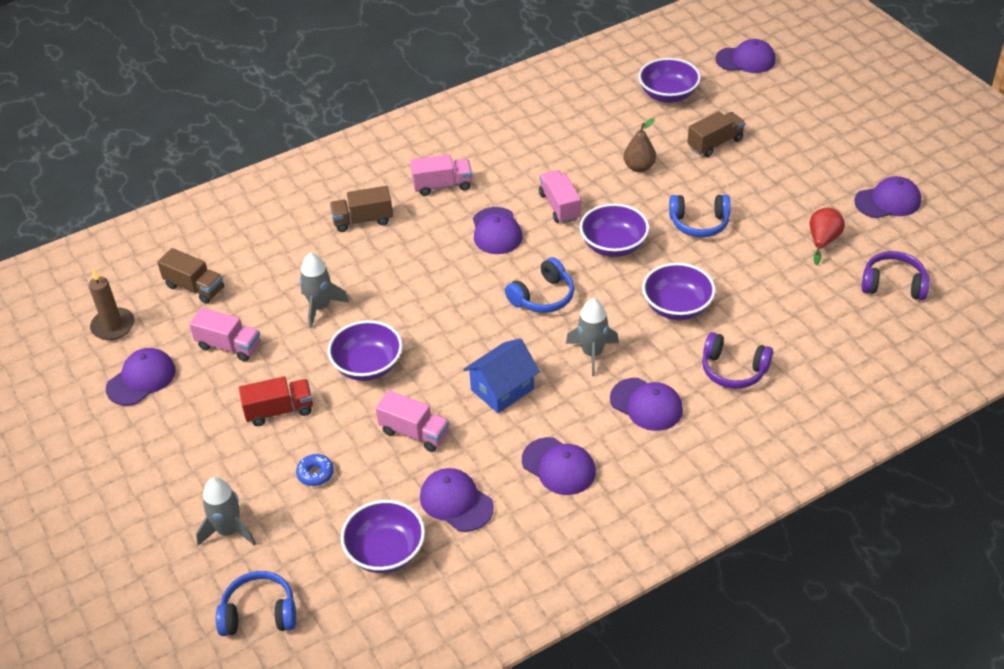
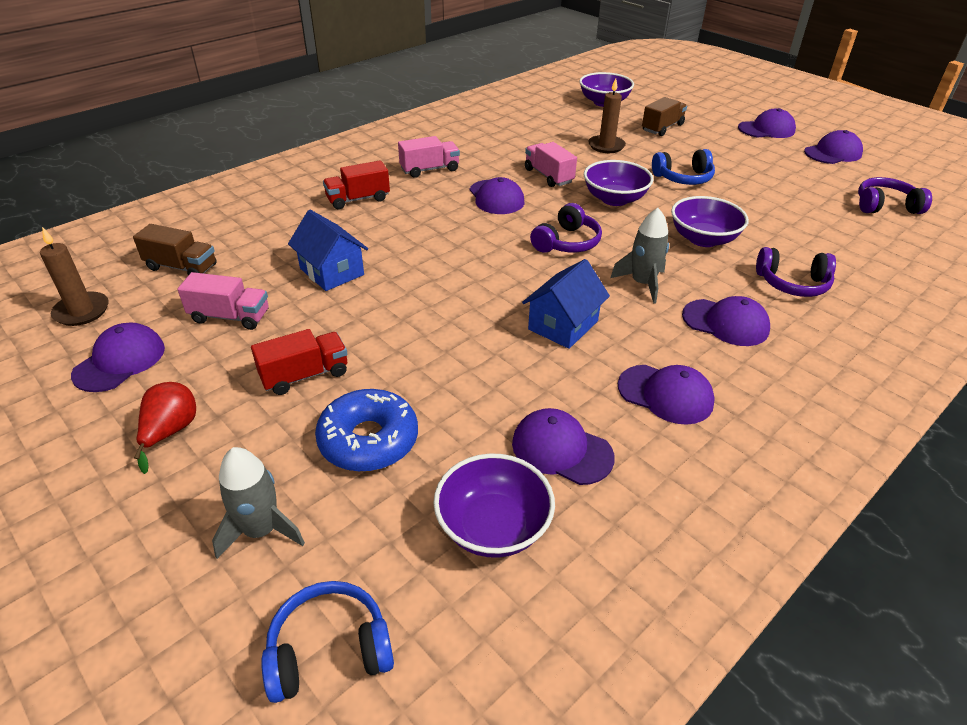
camera: 15 degrees left, 5 degrees down
blue donut [296,454,334,486] -> blue donut [315,389,418,472], size x2.04
grey rocket [299,253,349,328] -> blue house [288,210,368,291]
purple bowl [328,320,403,381] -> none
brown truck [330,186,393,232] -> red truck [323,160,390,209]
pink truck [376,390,450,452] -> none
blue headphones [505,257,574,313] -> purple headphones [530,203,602,253]
brown pear [624,118,656,172] -> brown candle [588,78,626,153]
purple cap [716,39,776,73] -> purple cap moved to [738,108,796,138]
red pear [810,208,845,265] -> red pear moved to [134,382,196,474]

